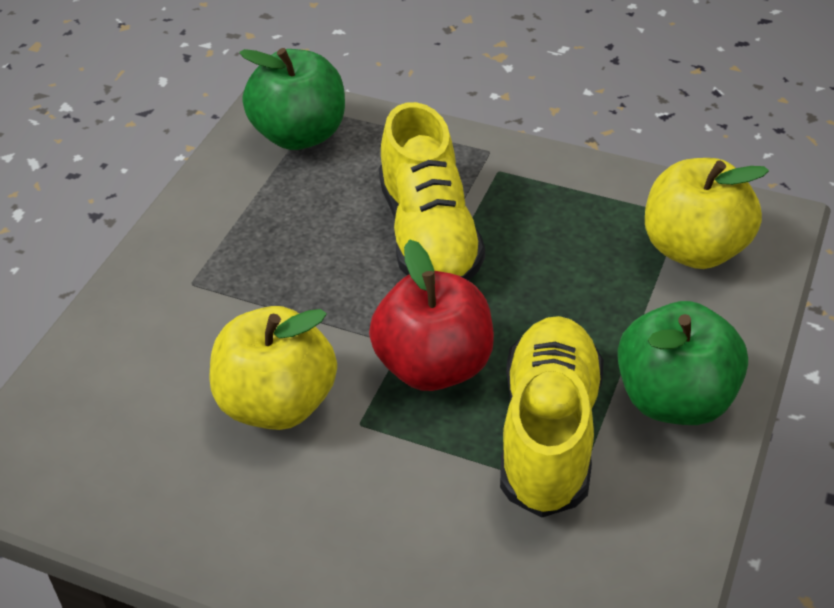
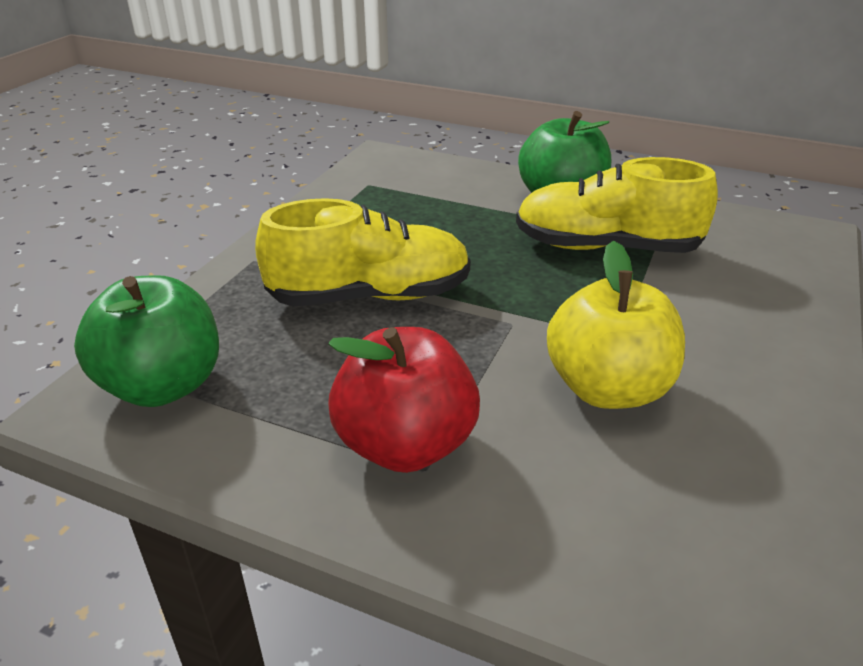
camera: 90 degrees left, 10 degrees down
red apple [369,239,494,391] -> red apple moved to [328,327,480,473]
yellow apple [645,158,769,269] -> none

